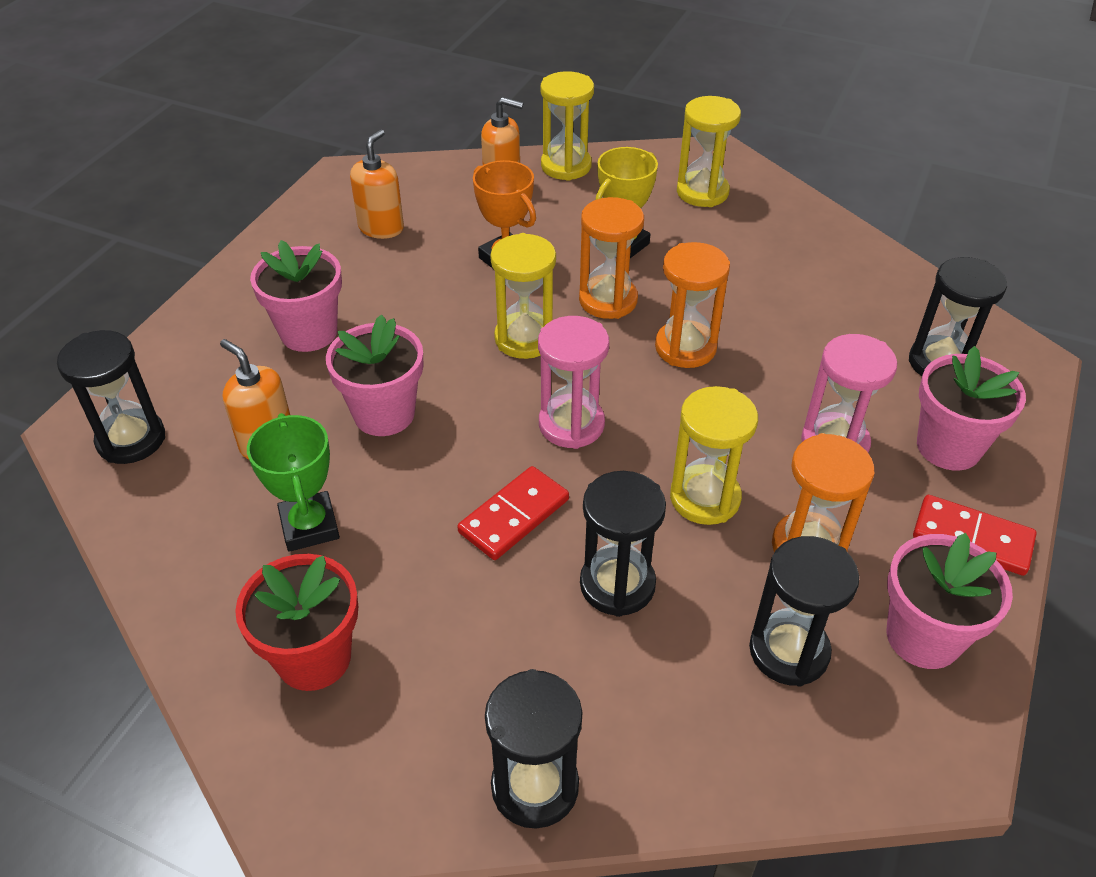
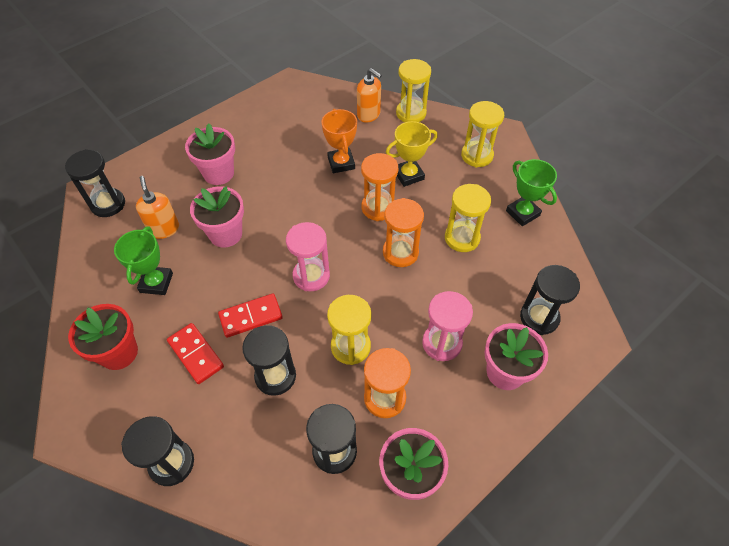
camera: 25 degrees right, 10 degrees up
orange soap dispenser [350,129,404,239] -> none
yellow hourglass [490,233,556,359] -> yellow hourglass moved to [445,184,491,252]
red domino [913,495,1037,576] -> red domino moved to [167,323,224,384]
none -> green trophy [506,159,557,226]

